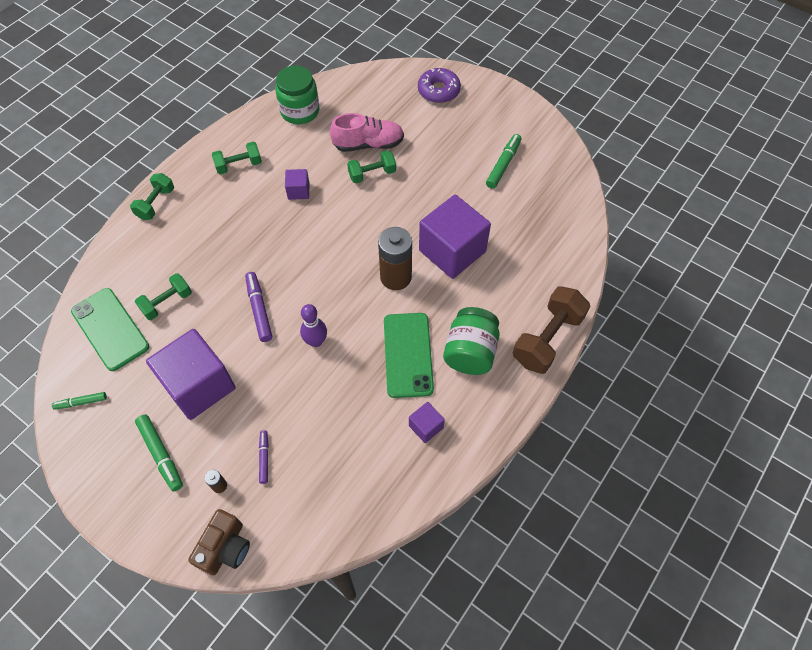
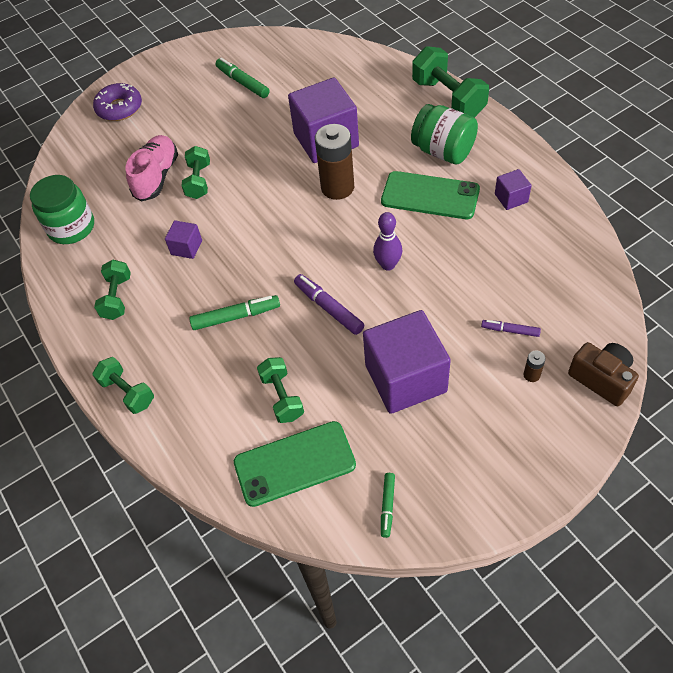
camera: 65 degrees left, 5 degrees down
green marker [135,415,183,491] -> green marker moved to [189,295,280,330]
purple marker [245,272,272,342] -> purple marker turned 45 degrees clockwise [294,274,364,335]
brown dumbbell [513,286,590,374] -> green dumbbell [412,46,489,118]

